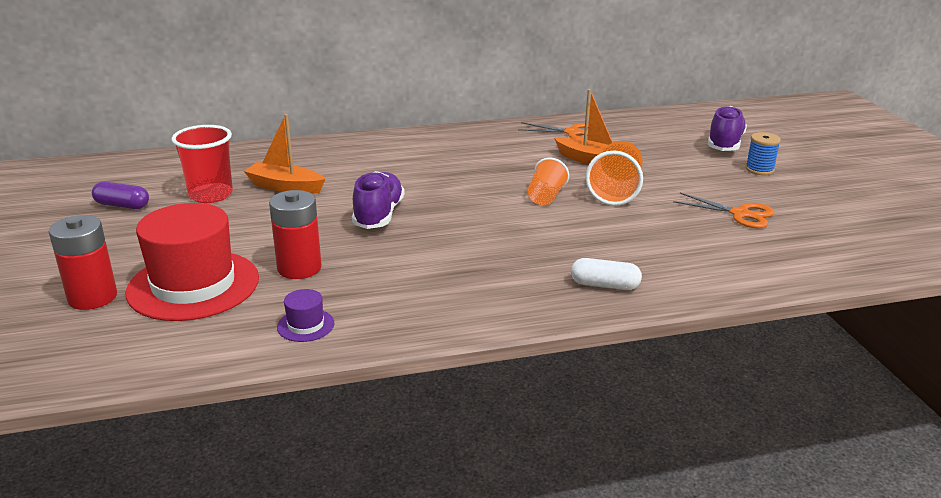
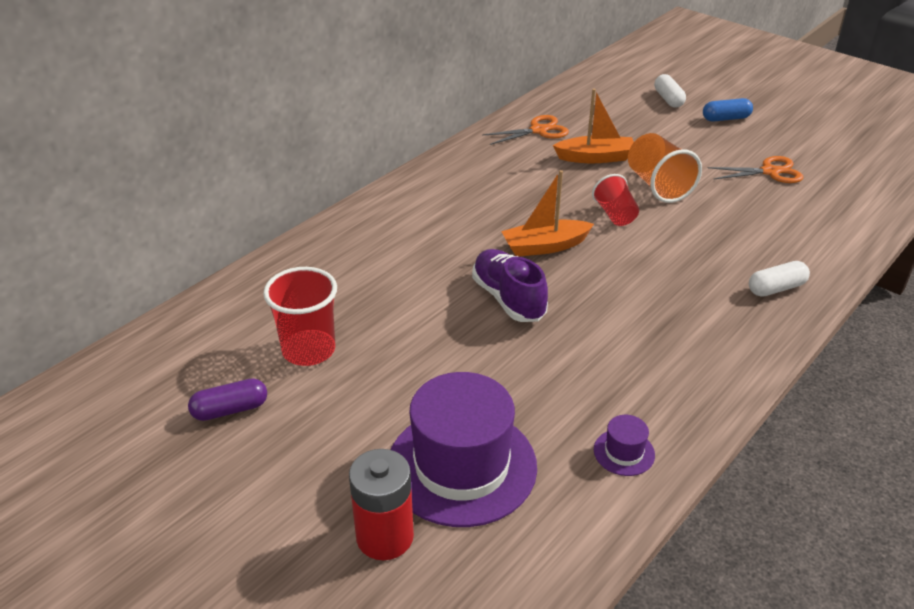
camera: 35 degrees left, 10 degrees up
red hat [126,203,259,321] -> purple hat [391,372,537,527]
orange boat [244,114,326,194] -> orange boat moved to [501,170,594,256]
red battery [269,190,322,279] -> none
orange cup [528,157,569,205] -> red cup [592,174,639,226]
purple shoe [708,106,747,151] -> white capsule [654,74,686,108]
blue spool [745,132,781,175] -> blue capsule [703,98,753,121]

